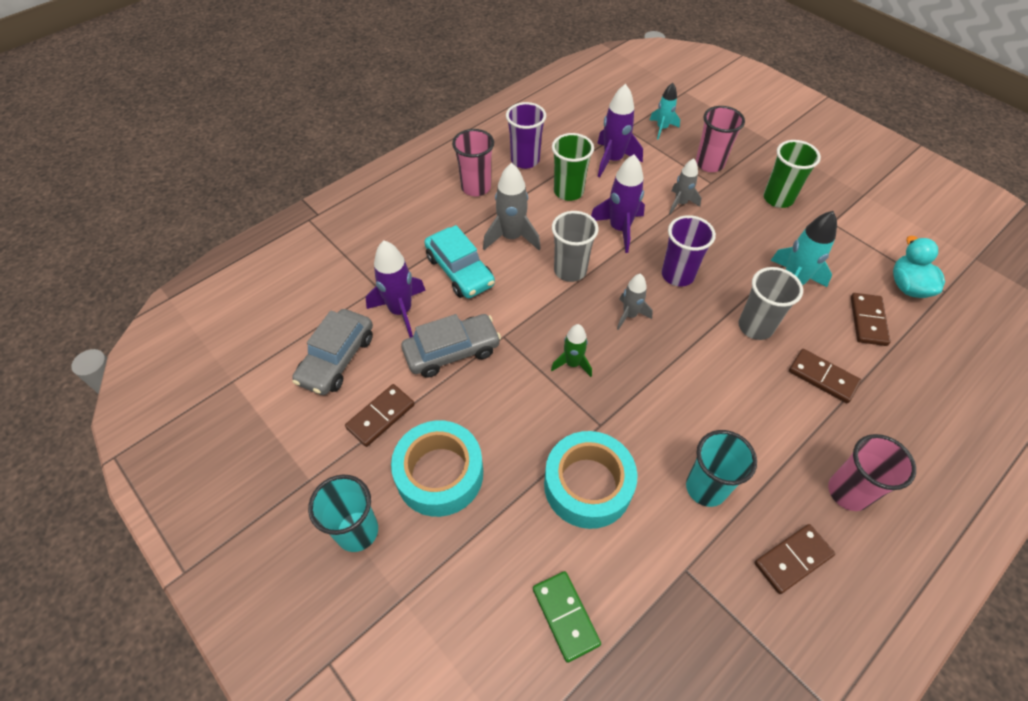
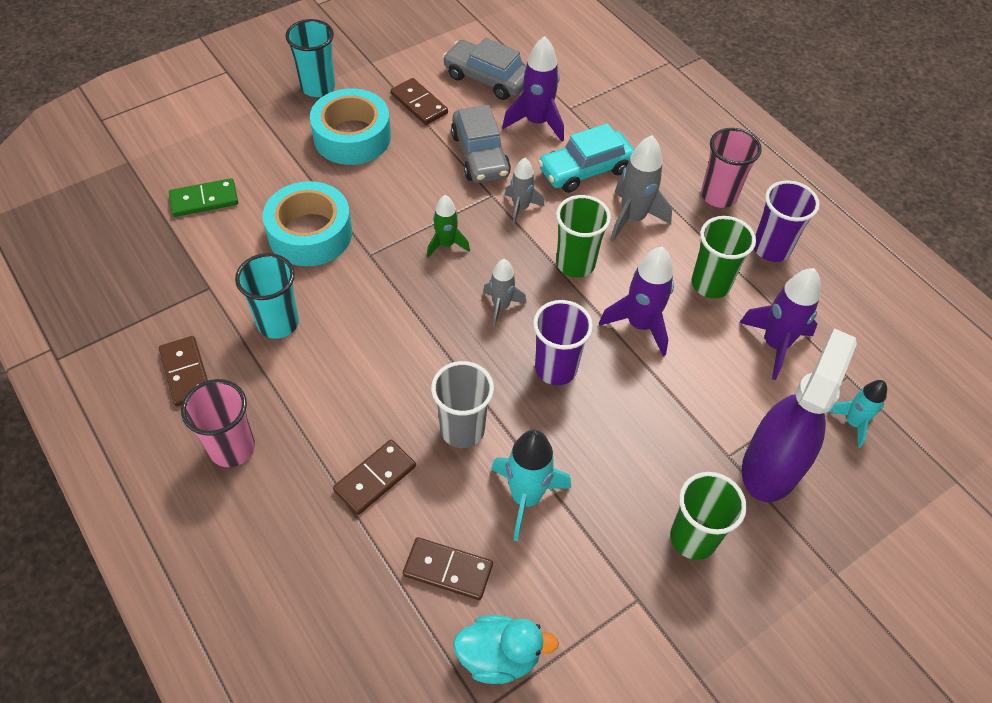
camera: 95 degrees right, 0 degrees up
grey cup [552,211,599,282] -> green cup [556,195,611,278]
grey rocket [669,158,701,214] -> grey rocket moved to [505,158,544,225]
pink cup [696,106,745,172] -> purple spray bottle [742,328,857,502]

